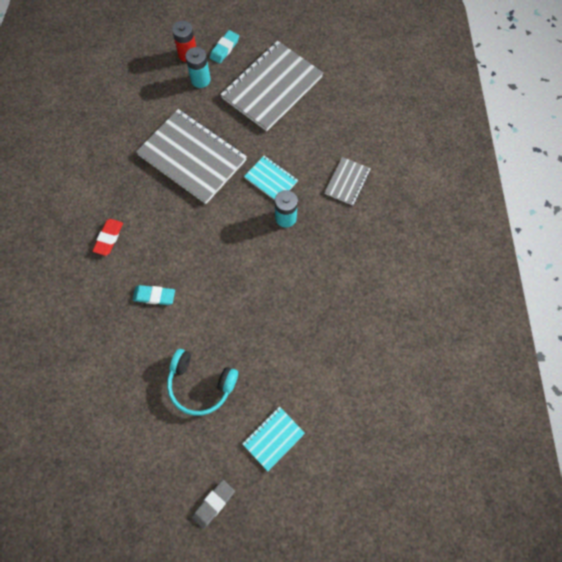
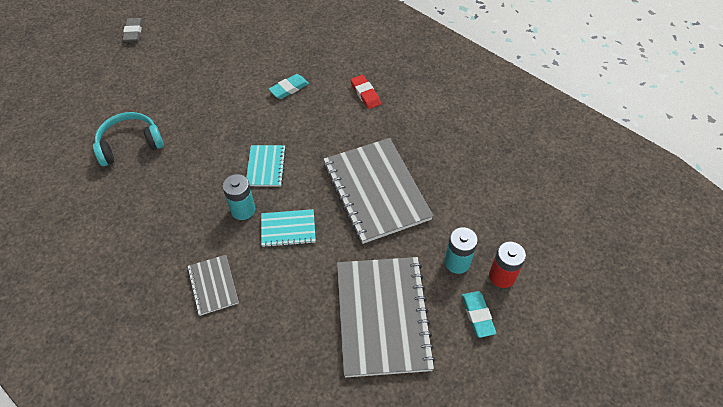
camera: 135 degrees right, 15 degrees down
grey notebook [136,109,247,204] -> grey notebook turned 75 degrees clockwise [323,138,433,244]
turquoise headphones [167,349,238,416] -> turquoise headphones moved to [93,112,164,166]
turquoise notebook [242,407,305,471] -> turquoise notebook moved to [246,145,286,187]

